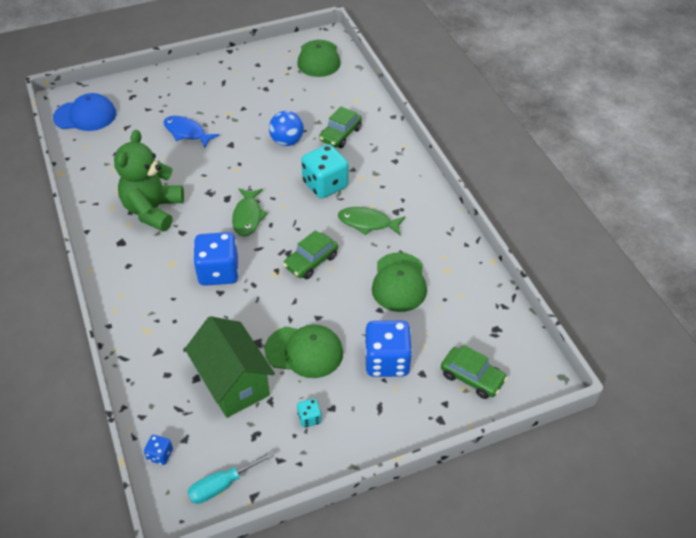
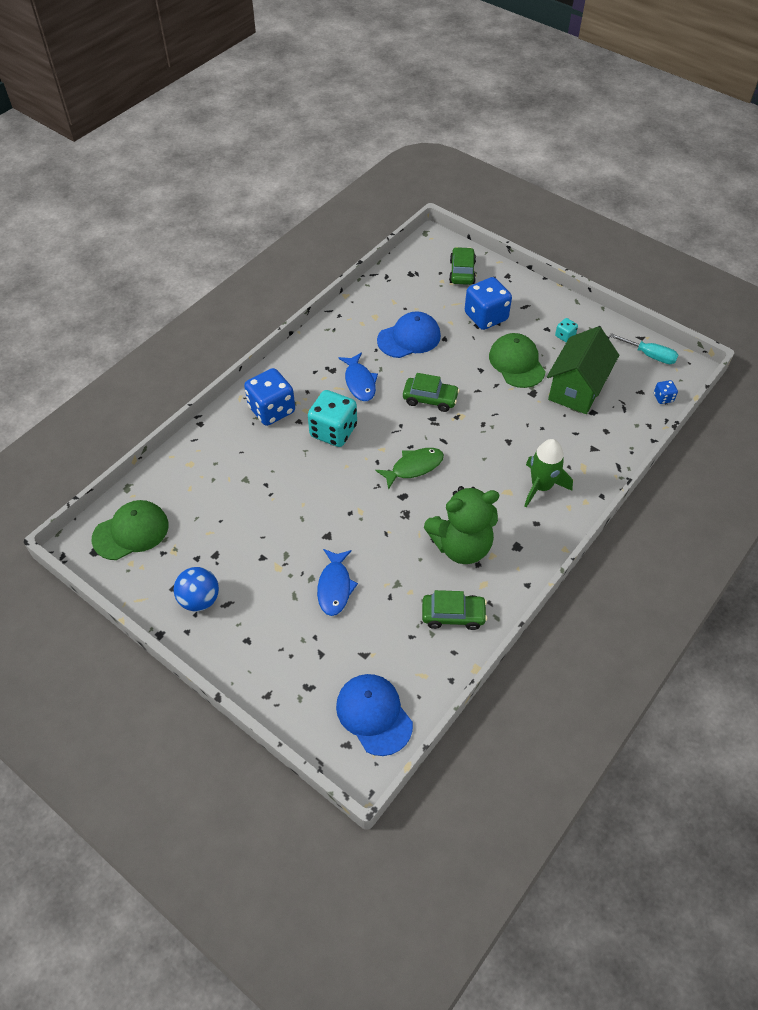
camera: 120 degrees left, 5 degrees up
blue dice [193,232,239,286] -> blue dice moved to [244,368,295,426]
blue ball [269,111,304,146] -> blue ball moved to [174,567,219,611]
green car [319,106,362,148] -> green car moved to [422,590,487,630]
green fish [338,207,405,235] -> blue fish [338,353,378,401]
green cap [372,252,427,312] -> blue cap [377,311,441,358]
none -> green rocket [524,439,573,508]

